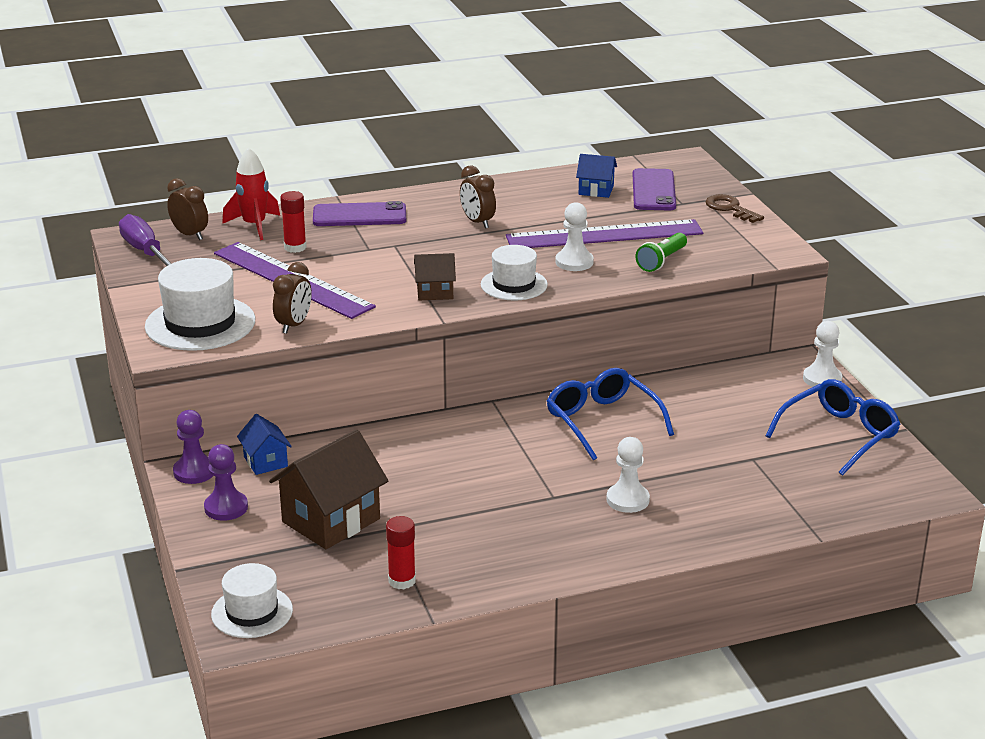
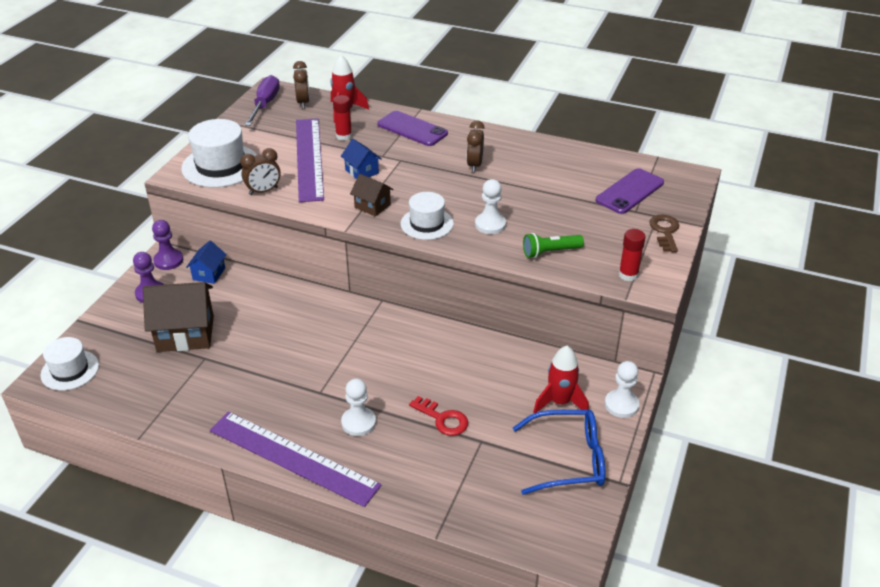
camera: 40 degrees right, 10 degrees up
red glue stick [386,516,416,589] -> red glue stick moved to [619,229,646,281]
purple ruler [506,219,703,248] -> purple ruler moved to [210,412,382,507]
blue glasses [547,368,674,461] -> none
blue house [576,154,617,198] -> blue house moved to [341,139,382,179]
none -> red key [409,396,468,436]
none -> red rocket [533,346,589,413]

